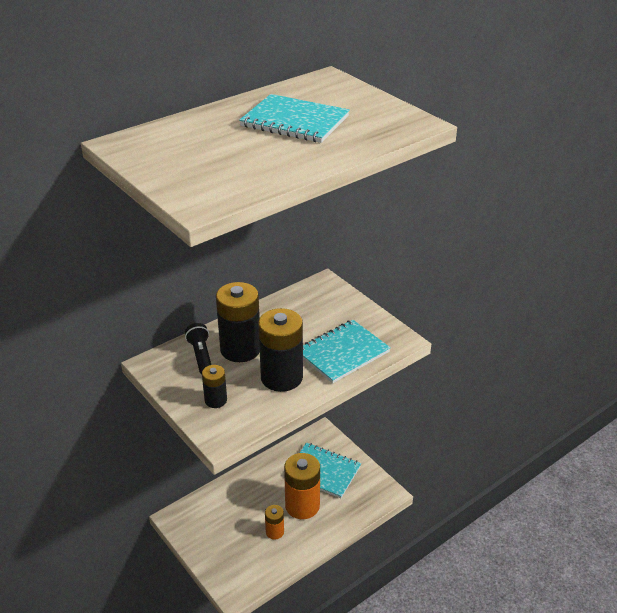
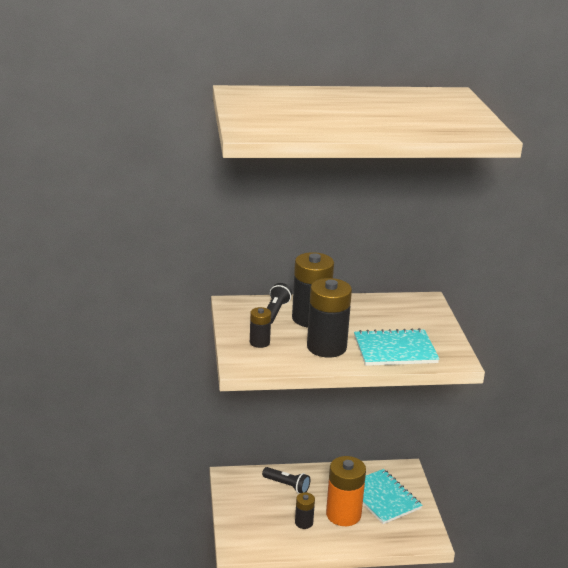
camera: 30 degrees right, 10 degrees down
turquoise notebook [239,94,350,143] -> none
orange battery [265,505,284,540] -> black battery [295,492,315,529]
none -> black flashlight [262,467,310,493]

